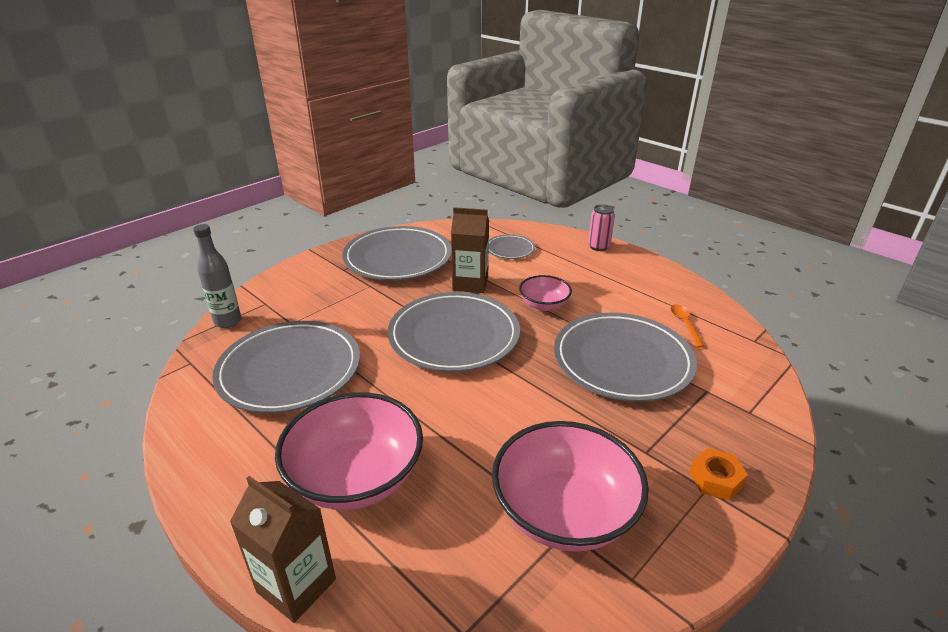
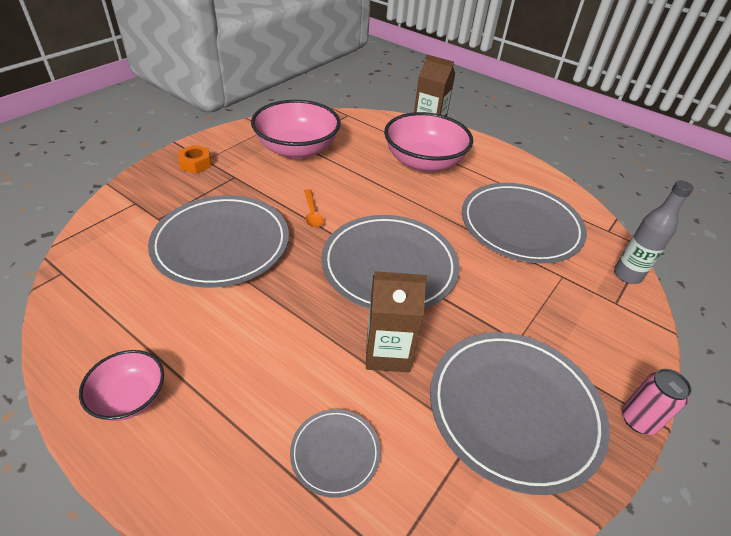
camera: 170 degrees right, 10 degrees up
pink bowl [519,275,572,311] -> pink bowl moved to [79,350,164,421]
pink can [588,205,615,251] -> pink can moved to [622,369,692,435]
orange spoon [671,305,705,348] -> orange spoon moved to [304,189,324,228]

